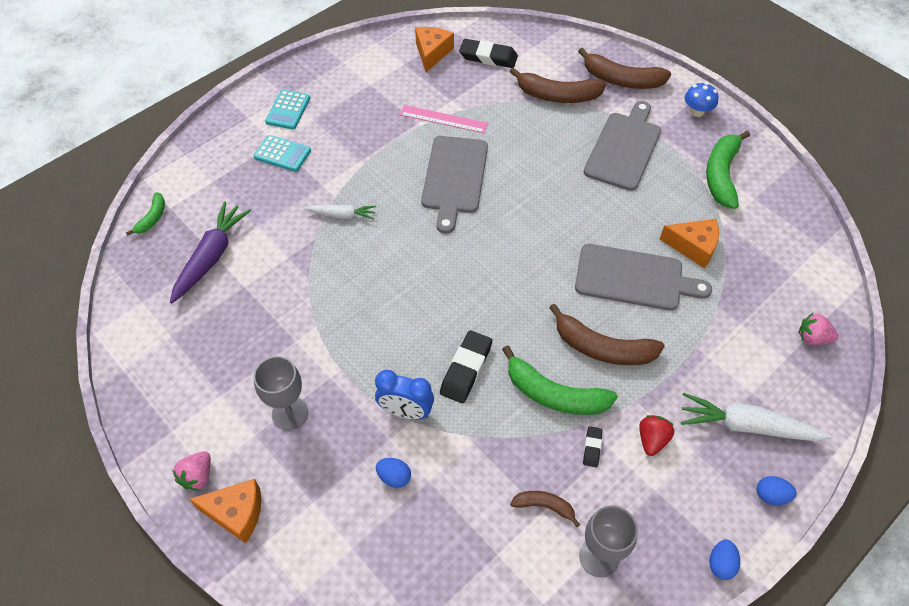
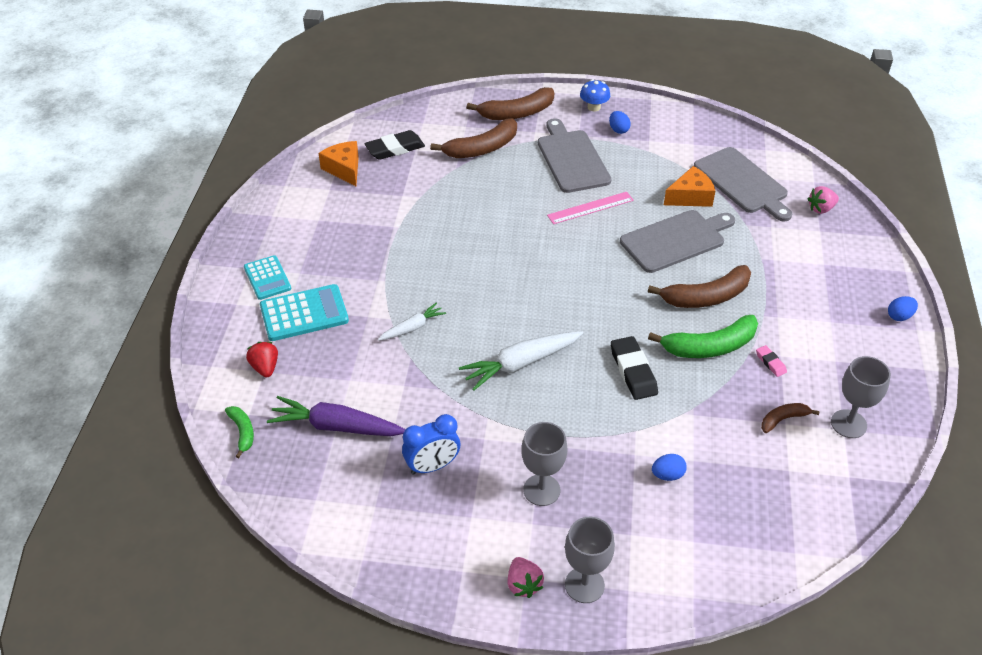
camera: 40 degrees left, 10 degrees down
purple carrot [170,201,251,304] -> purple carrot turned 60 degrees counterclockwise [267,396,406,436]
orange cheese [189,479,261,544] -> grey goblet [565,517,615,603]
turquoise calculator [254,135,311,172] -> turquoise calculator [260,284,349,341], size x1.50
blue clock [375,370,434,420] -> blue clock moved to [402,414,460,475]
pink ruler [400,105,488,133] -> pink ruler moved to [547,192,634,224]
grey cutting board [421,136,488,234] -> grey cutting board moved to [694,147,792,221]
black eraser [583,426,603,467] -> pink eraser [756,345,787,377]
red strawberry [639,415,674,456] -> red strawberry moved to [246,342,278,377]
white carrot [681,393,832,441] -> white carrot moved to [459,331,583,391]
green banana [706,131,750,209] -> none
blue egg [709,540,740,580] -> blue egg moved to [609,111,631,134]

